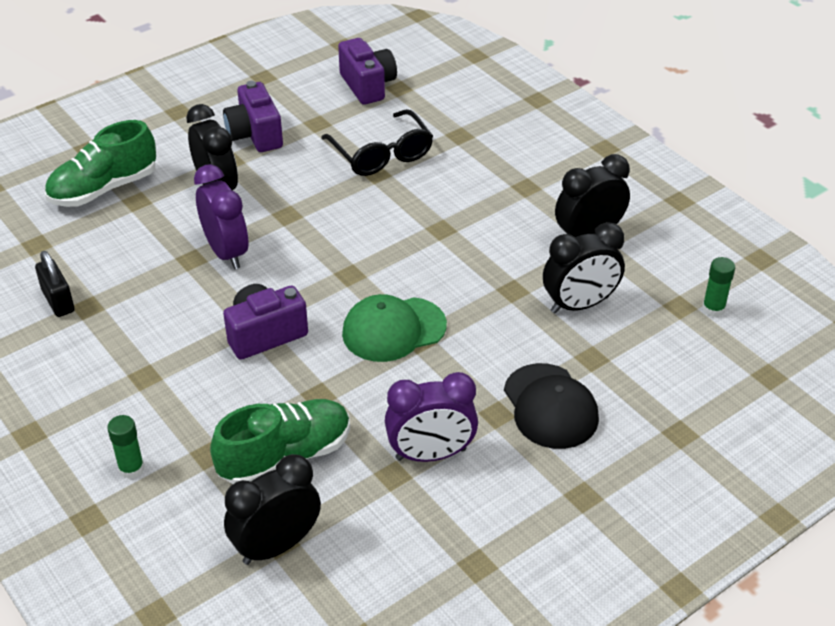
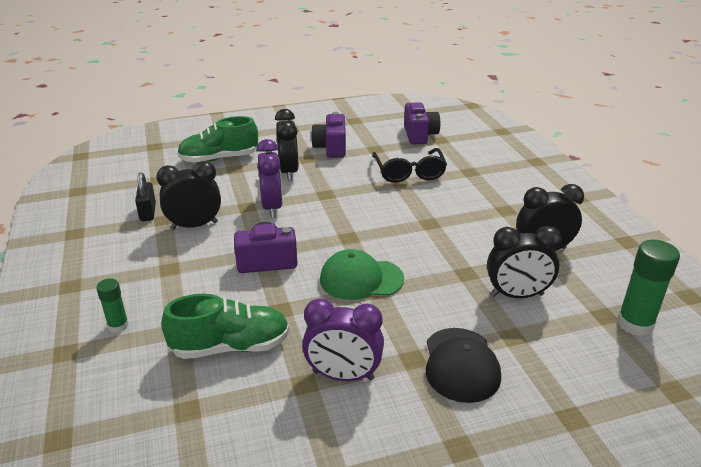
camera: 20 degrees right, 10 degrees down
black clock [224,454,321,565] -> black clock moved to [156,161,221,229]
green glue stick [702,257,735,317] -> green glue stick [617,240,680,336], size x1.74

